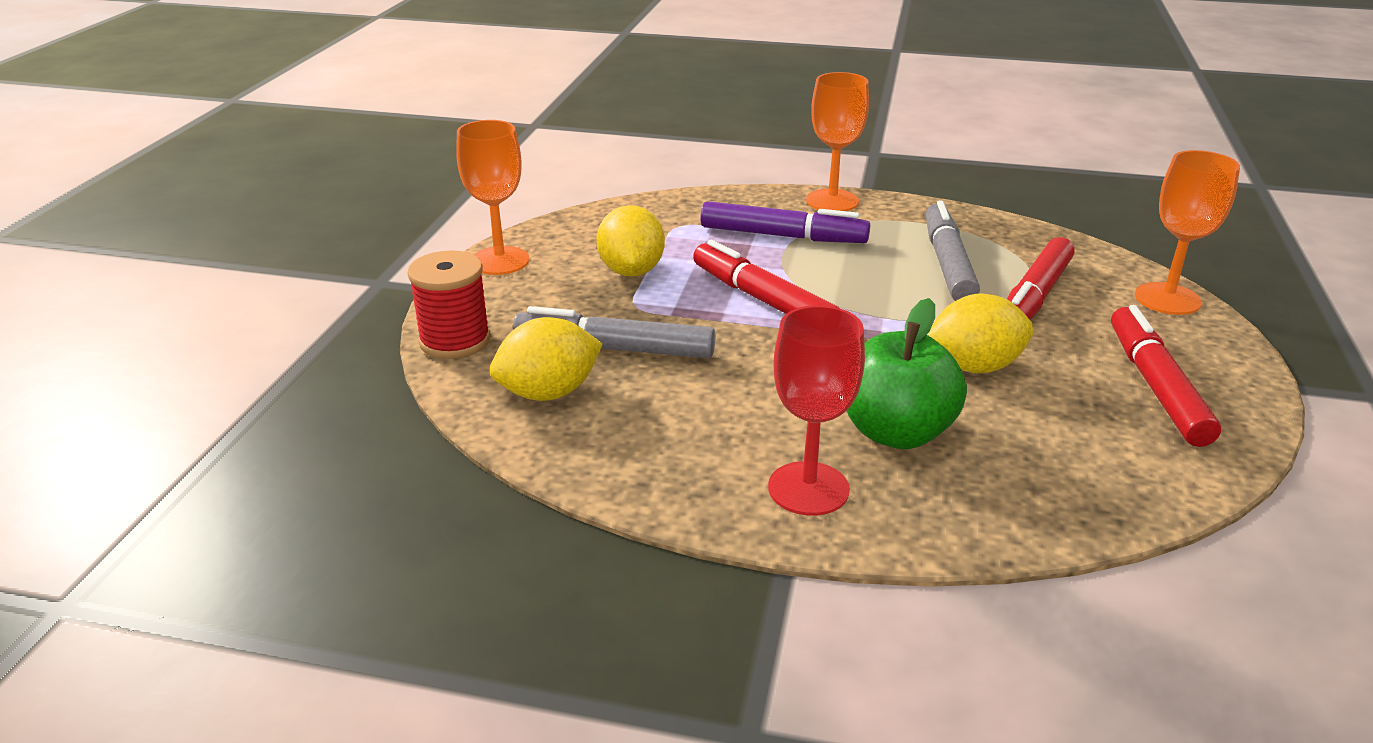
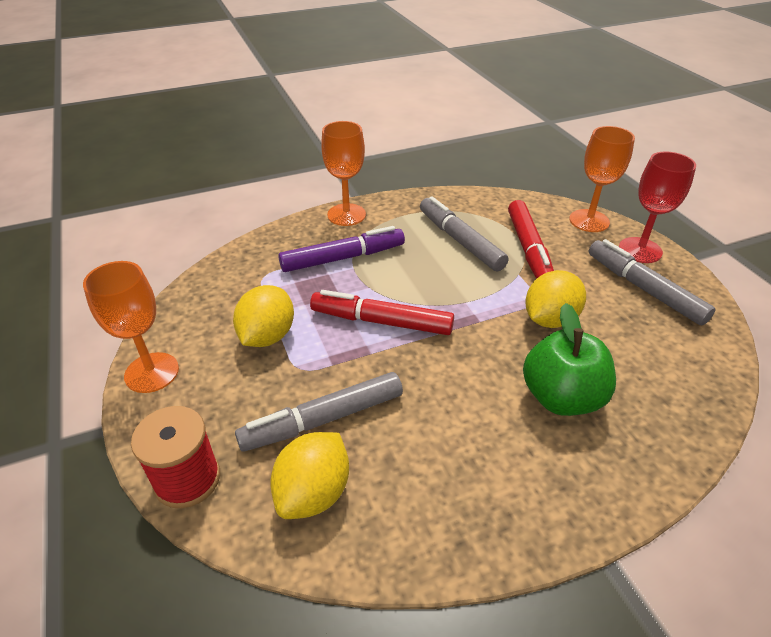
camera: 35 degrees left, 10 degrees up
yellow lemon [596,205,665,277] -> yellow lemon turned 60 degrees clockwise [233,285,294,347]
red goblet [768,305,865,516] -> red goblet moved to [619,152,696,263]
red marker [1111,305,1221,447] -> grey marker [589,239,715,325]

